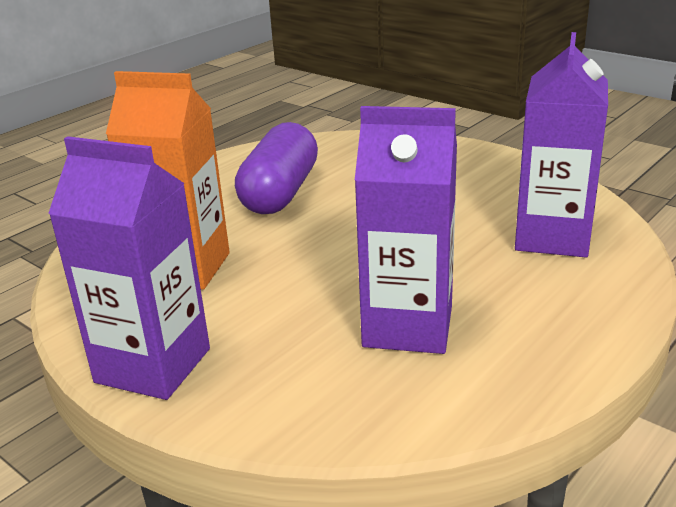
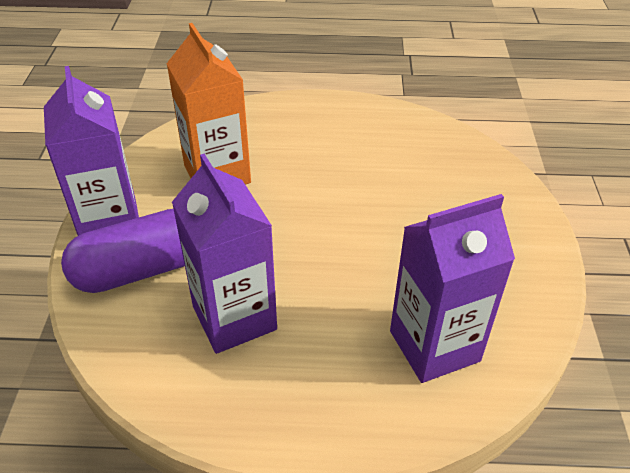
camera: 50 degrees right, 15 degrees up
purple capsule [235,122,318,214] -> purple capsule moved to [61,209,185,293]

